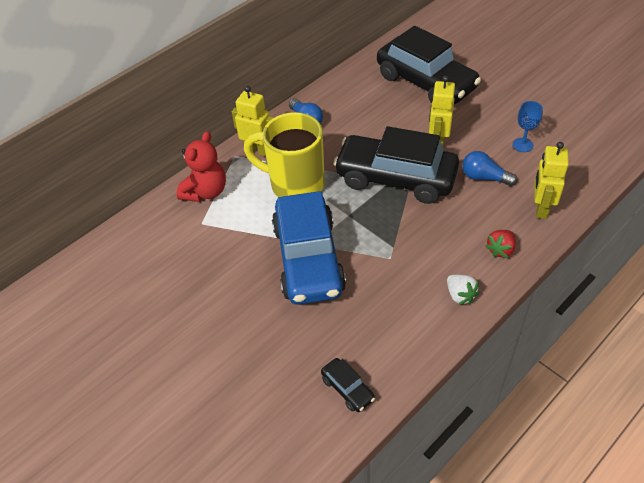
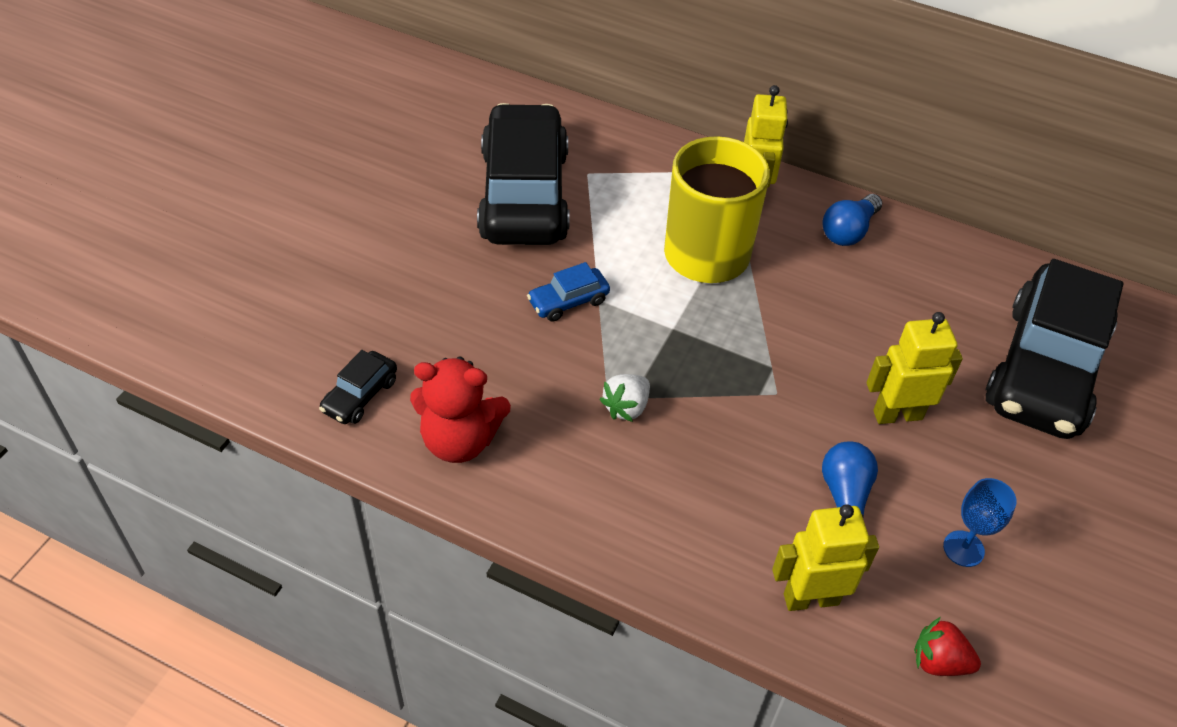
camera: 65 degrees right, 0 degrees up
red teddy bear [176,131,226,202] -> red teddy bear moved to [410,357,511,463]
blue car [272,191,346,305] -> blue car [527,262,610,322], size x0.41
black car [333,126,459,204] -> black car moved to [477,103,570,245]
white strawberry [447,275,480,305] -> white strawberry moved to [599,374,650,422]
red strawberry [485,230,516,258] -> red strawberry moved to [914,617,981,676]

